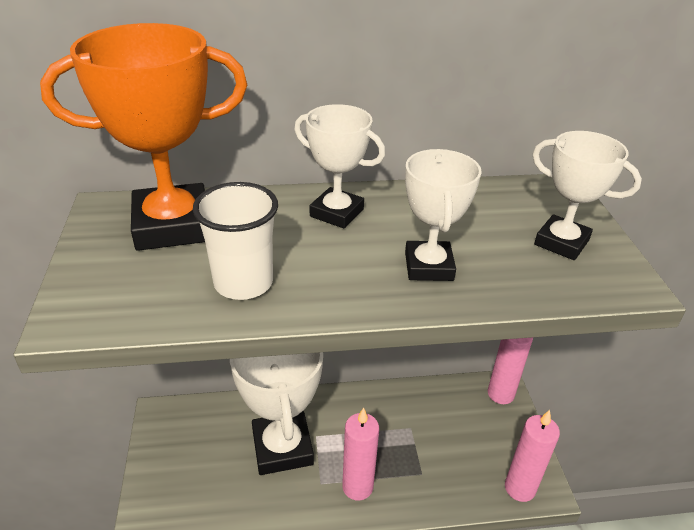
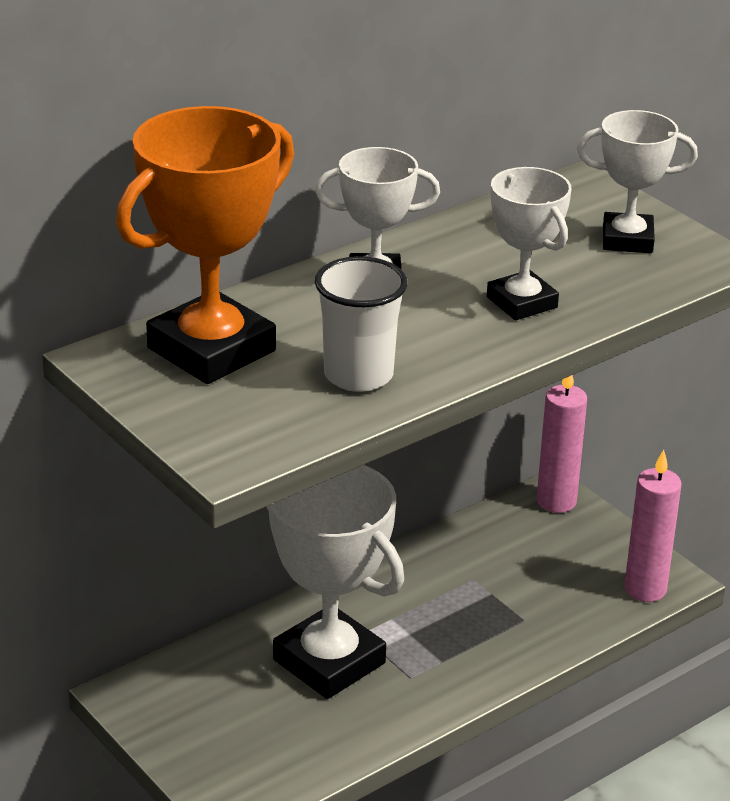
camera: 30 degrees left, 5 degrees down
pink candle [342,408,379,500] -> none

